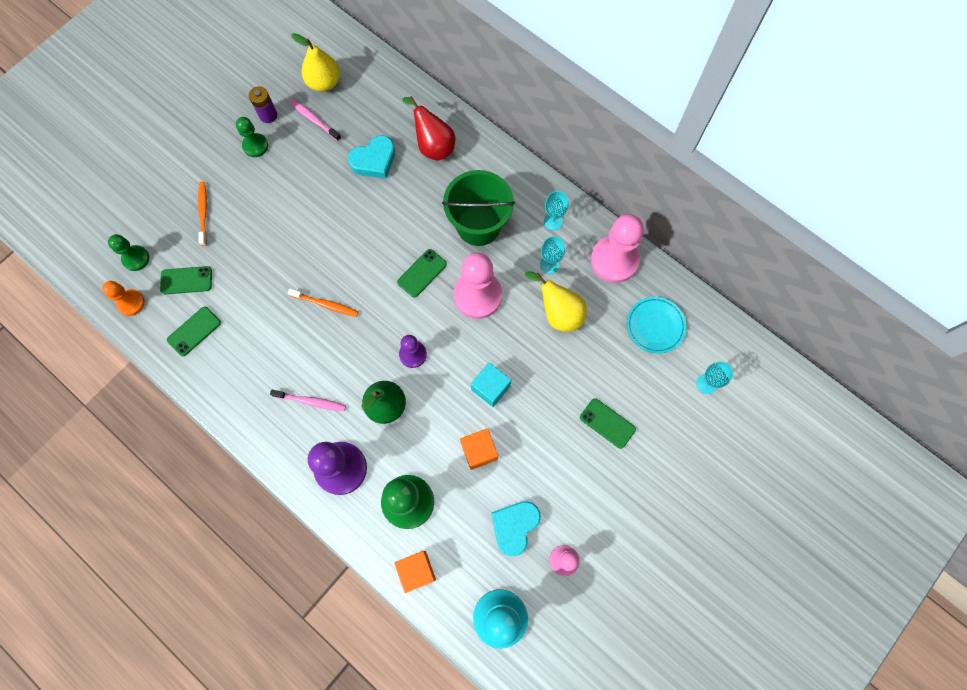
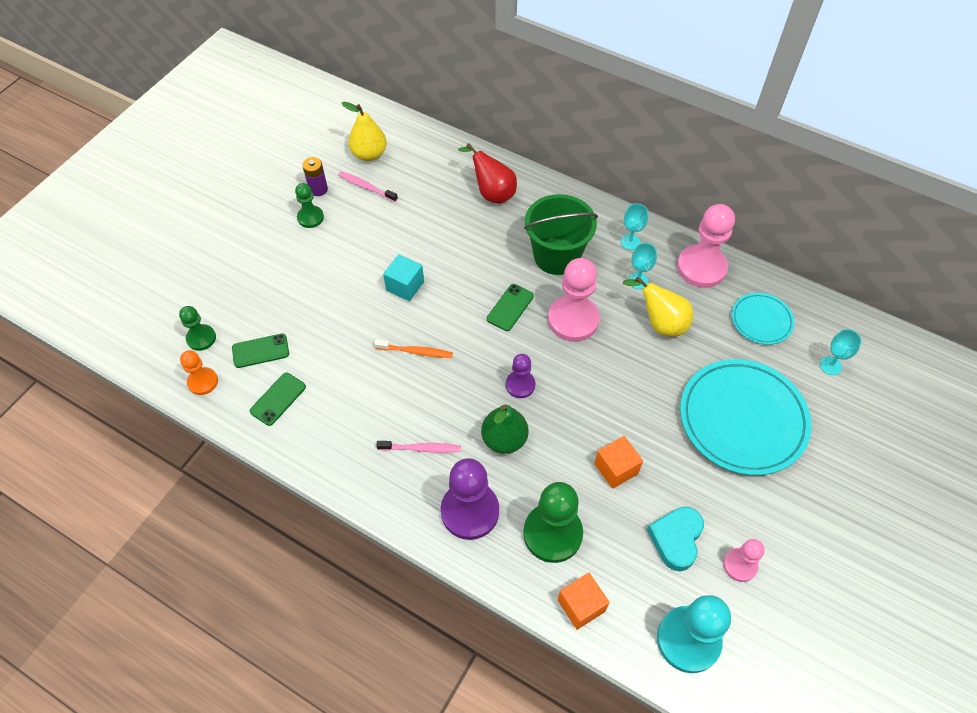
camera: 10 degrees left, 15 degrees down
orange toothbrush [198,181,207,246] -> none
turquoise heart [348,135,395,179] -> none
turquoise cube [471,362,511,407] -> turquoise cube moved to [383,254,424,301]
green phone [580,398,636,449] -> turquoise plate [680,359,812,475]

